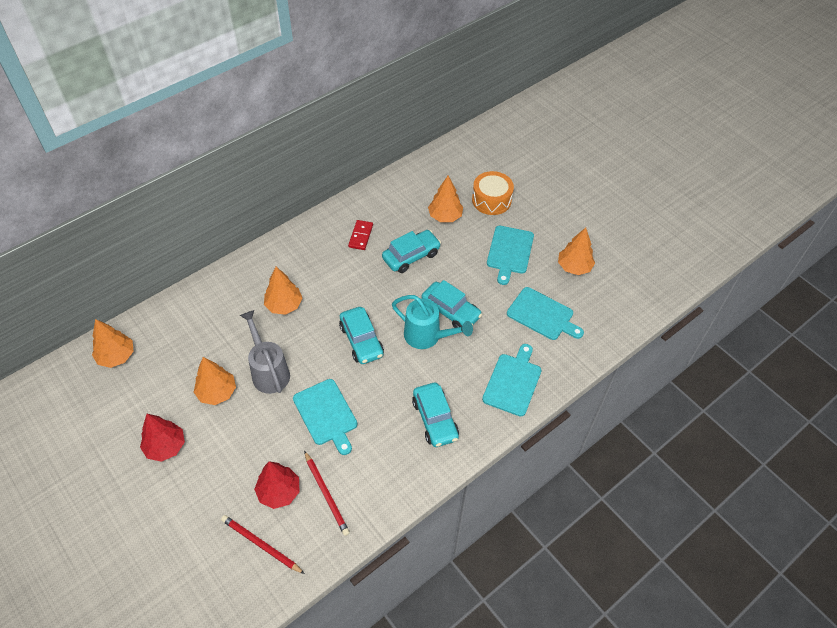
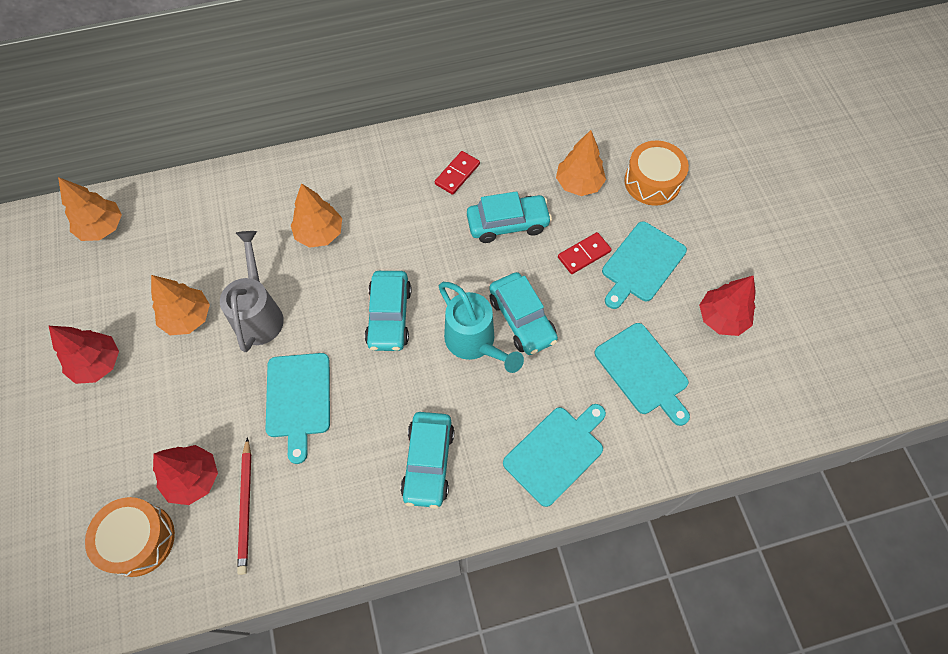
camera: 25 degrees right, 10 degrees up
red pencil [221,515,305,574] -> orange drum [85,497,175,577]
orange tree [558,228,595,275] -> red tree [699,275,756,336]
none -> red domino [558,232,612,274]

